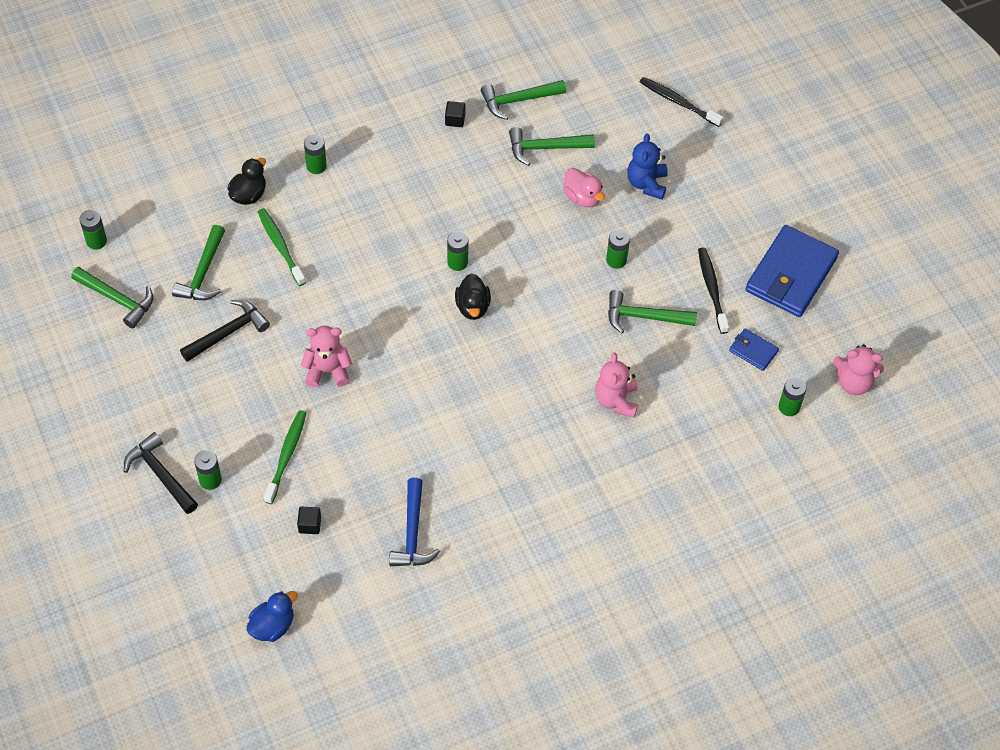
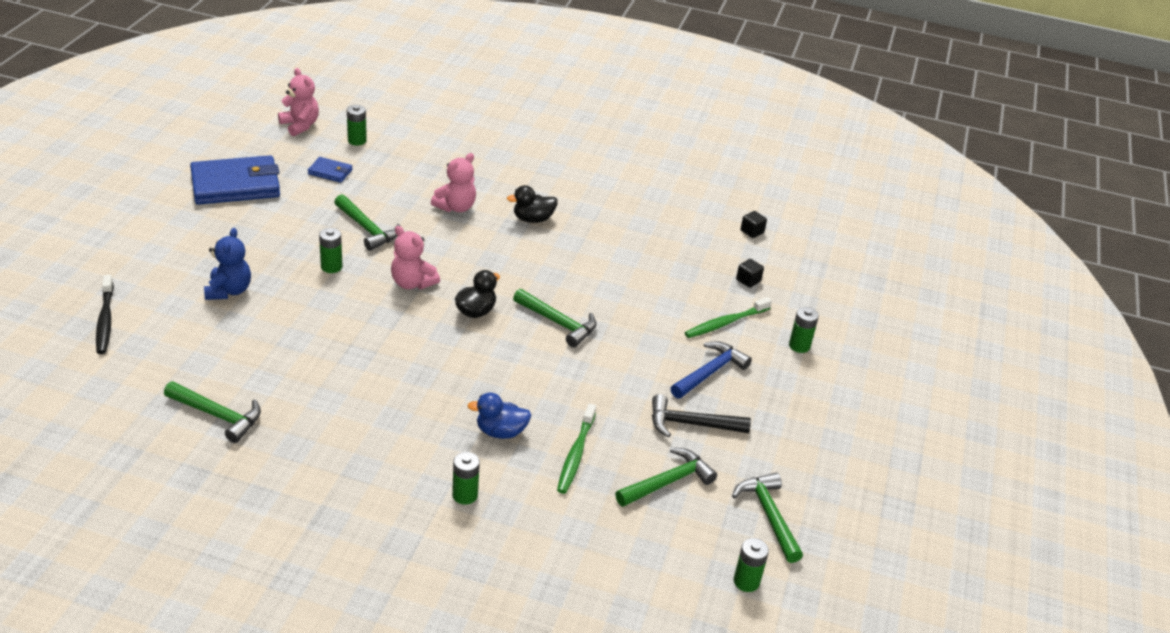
camera: 140 degrees left, 20 degrees down
black hammer [124,432,198,514] -> none
black duck [227,158,266,205] -> black duck moved to [507,185,558,223]
blue duck [246,591,298,642] -> blue duck moved to [467,392,532,439]
pink teddy bear [301,325,352,387] -> pink teddy bear moved to [391,226,440,289]
blue hammer [389,478,440,566] -> blue hammer moved to [670,341,752,399]
black cube [445,101,465,127] -> black cube moved to [741,211,767,238]
green battery [447,231,468,271] -> none
green hammer [509,127,595,166] -> green hammer moved to [513,289,597,348]
pink duck [563,168,605,208] -> none
blue teddy bear [627,133,668,199] -> blue teddy bear turned 45 degrees counterclockwise [204,228,251,300]
black toothbrush [698,247,729,334] -> none
blue wallet [729,328,779,371] -> blue wallet turned 60 degrees counterclockwise [308,157,353,183]

